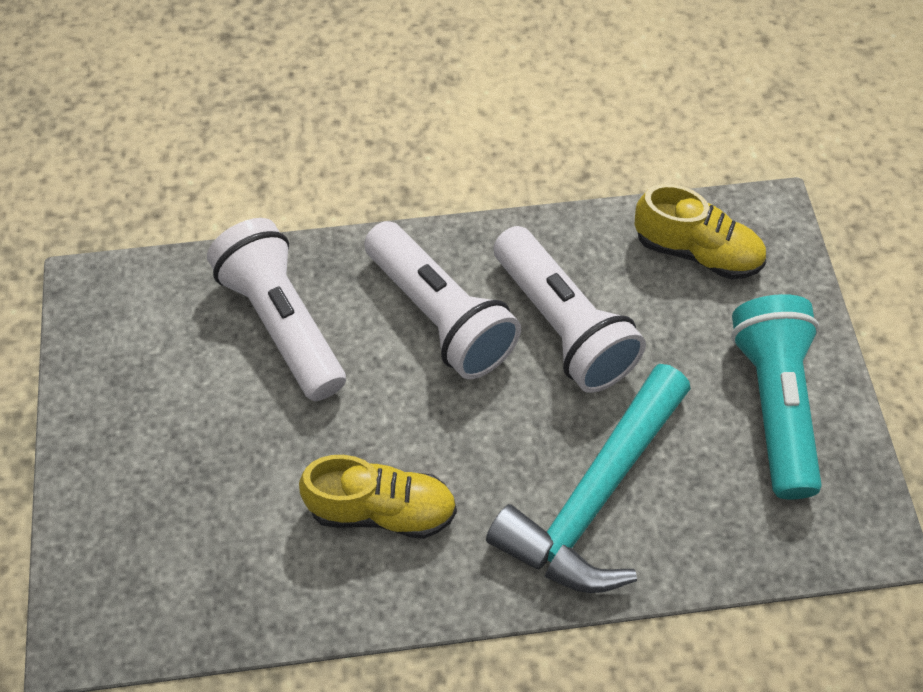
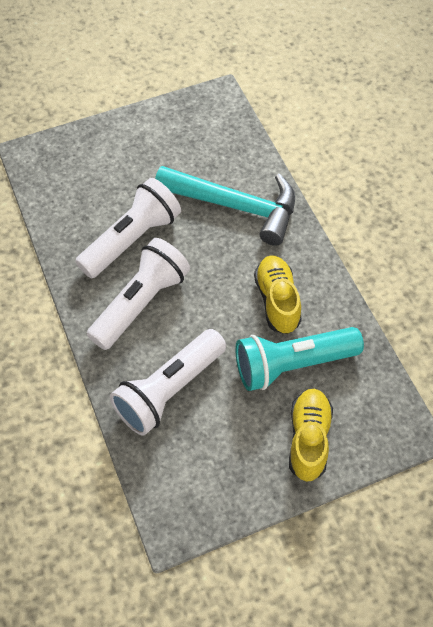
camera: 105 degrees left, 0 degrees up
yellow shoe [634,184,766,279] -> yellow shoe moved to [289,389,333,482]
turquoise flashlight [731,294,822,499] -> turquoise flashlight moved to [235,327,364,391]

